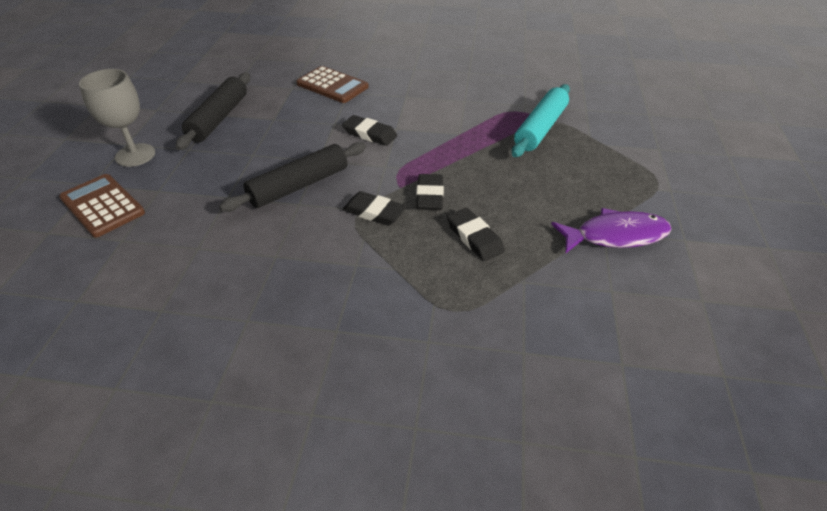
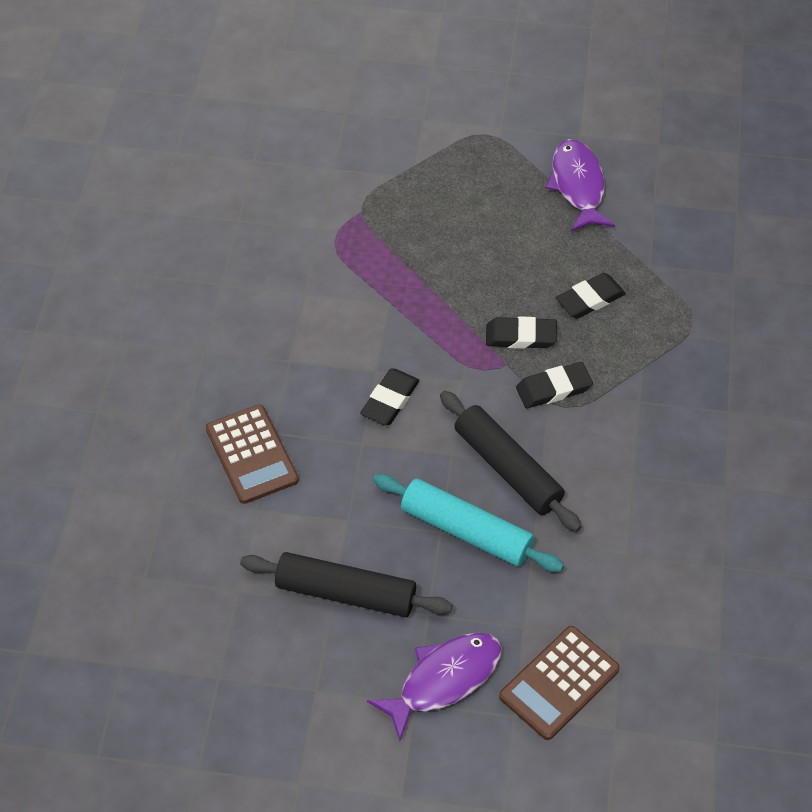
camera: 90 degrees left, 10 degrees up
grey goblet [79,69,155,167] -> purple fish [367,632,502,741]
brown calculator [297,66,369,103] -> brown calculator turned 120 degrees clockwise [206,405,299,504]
black eraser [342,191,407,226] -> black eraser turned 45 degrees clockwise [516,362,593,409]
turquoise rolling pin [512,84,570,157] -> turquoise rolling pin moved to [373,474,564,572]

